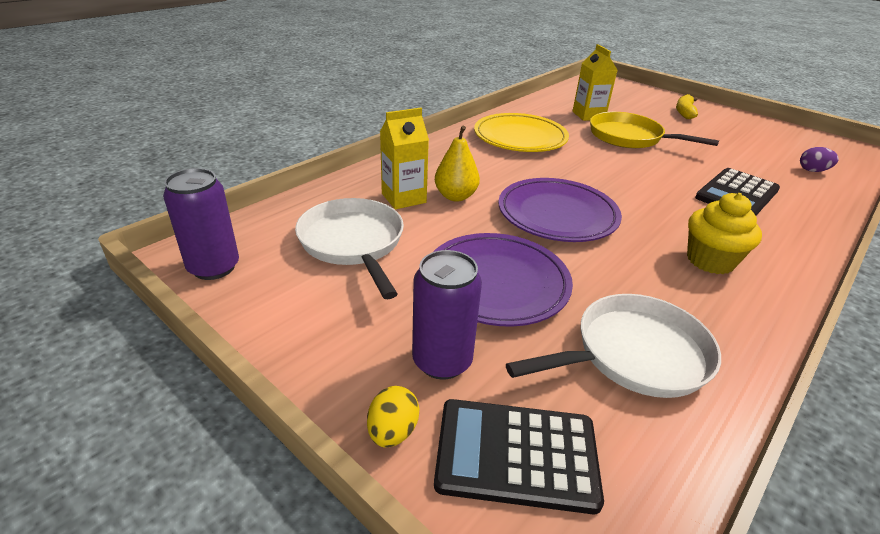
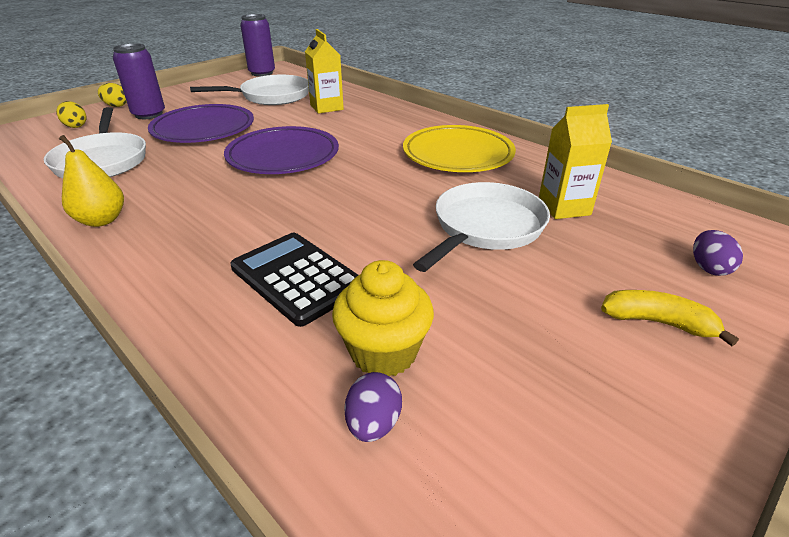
camera: 95 degrees right, 0 degrees up
black calculator [434,399,604,514] -> yellow egg [56,101,87,128]
yellow pear [435,126,480,202] -> yellow pear moved to [59,135,124,227]
yellow pan [590,112,719,148] -> white pan [413,182,550,272]
yellow cupcake [687,193,762,274] -> yellow cupcake moved to [332,260,434,376]
none -> purple egg [693,230,743,276]

